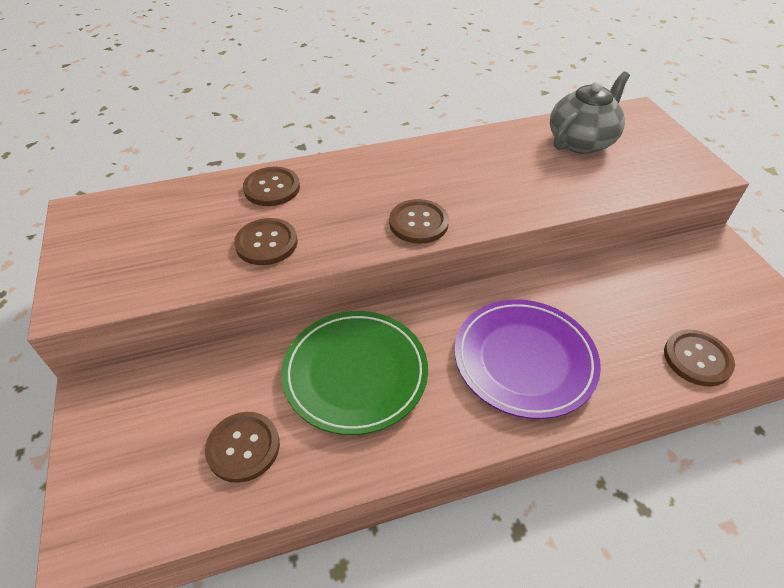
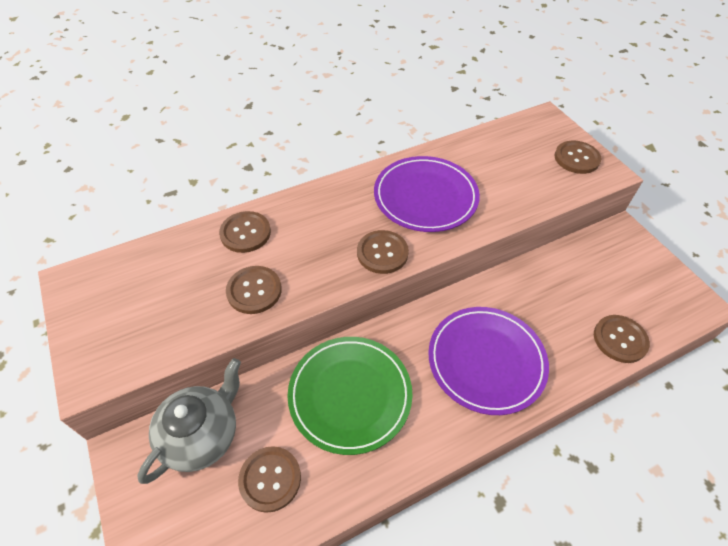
camera: 10 degrees left, 5 degrees up
grey teapot [550,72,630,154] -> grey teapot moved to [138,358,241,484]
none -> purple plate [374,156,480,232]
none -> brown button [555,141,602,174]

